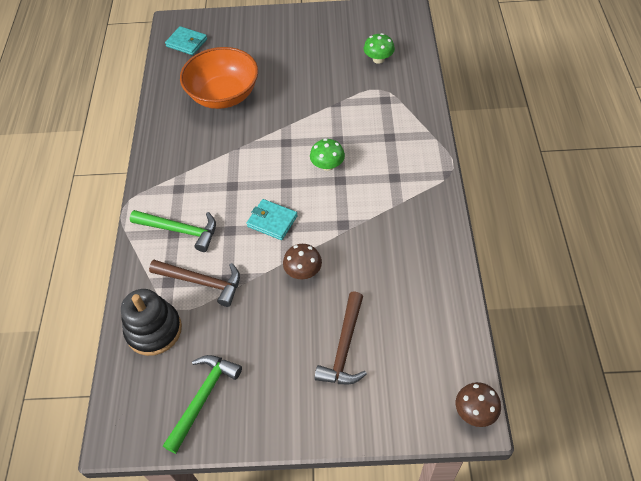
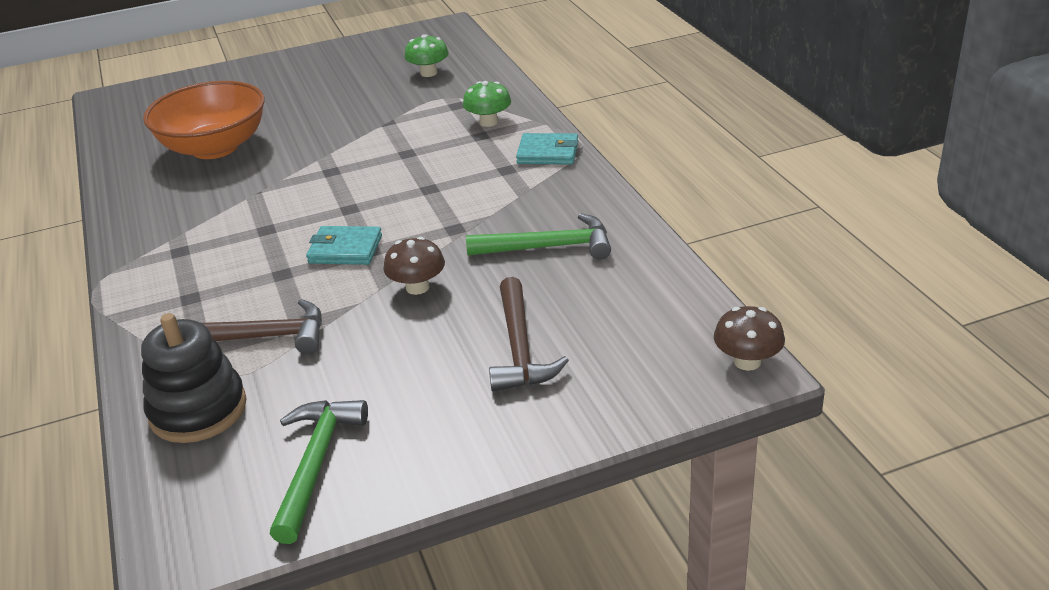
camera: 20 degrees left, 20 degrees down
green hammer [130,210,216,252] -> green hammer moved to [466,213,611,259]
turquoise wallet [165,26,207,55] -> turquoise wallet moved to [516,133,578,165]
green mushroom [310,138,345,171] -> green mushroom moved to [463,81,511,127]

